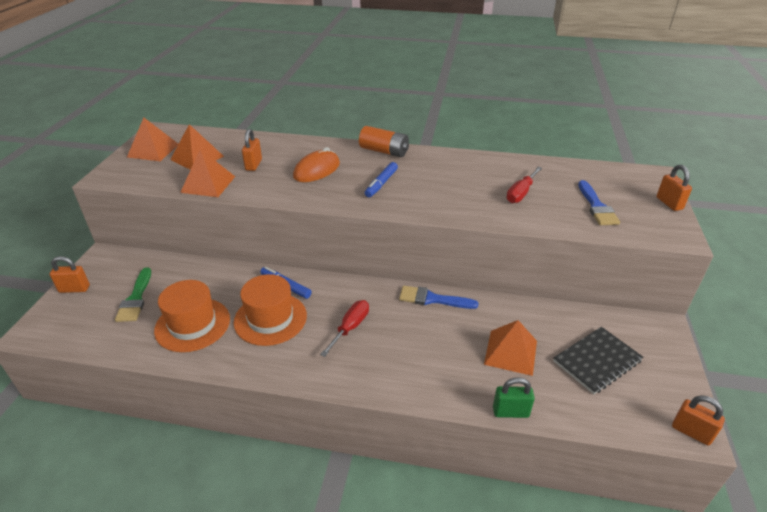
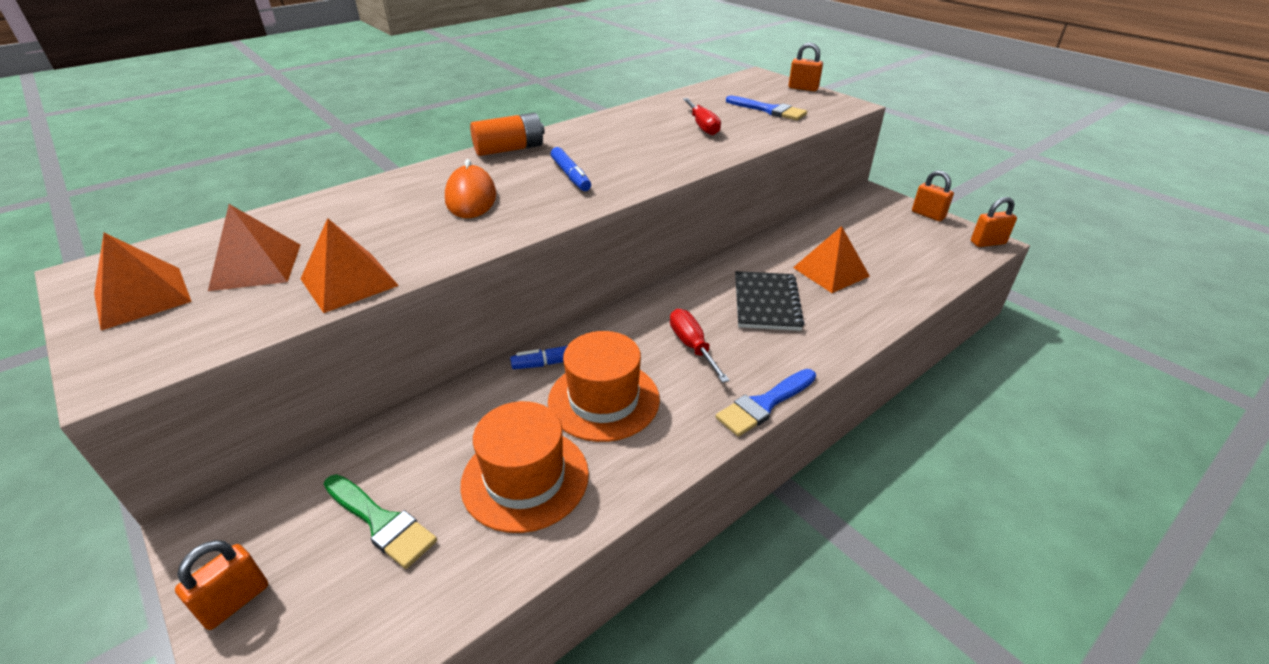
camera: 50 degrees left, 0 degrees up
orange padlock [242,129,262,171] -> orange padlock moved to [912,170,954,221]
blue brush [399,286,478,309] -> blue brush moved to [716,369,816,437]
green padlock [493,377,535,418] -> none
black notebook [553,327,643,394] -> black notebook moved to [735,271,805,331]

